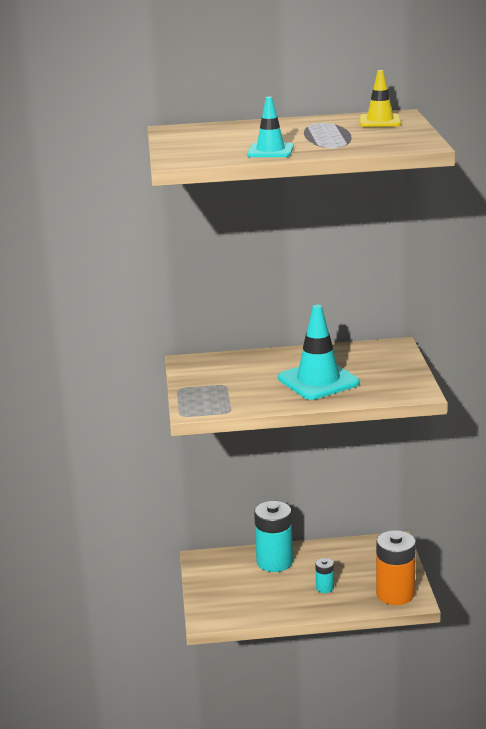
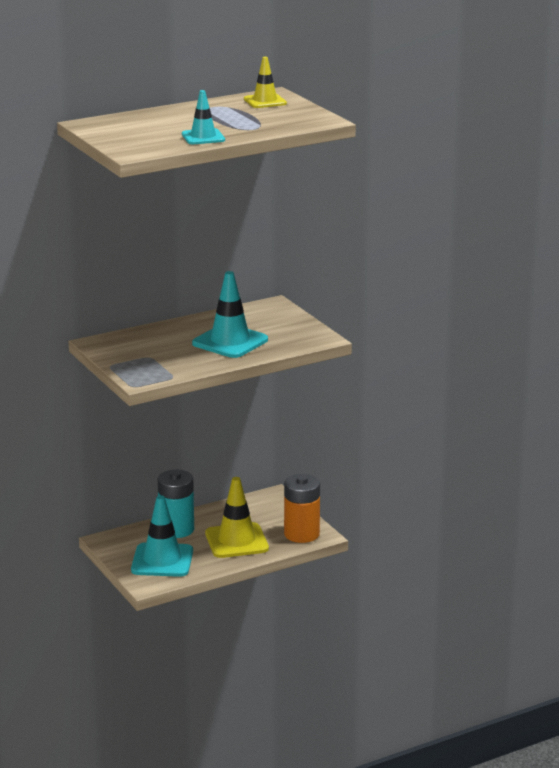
camera: 25 degrees left, 0 degrees up
turquoise battery [315,558,334,593] -> yellow traffic cone [205,477,269,558]
none -> turquoise traffic cone [131,495,193,577]

